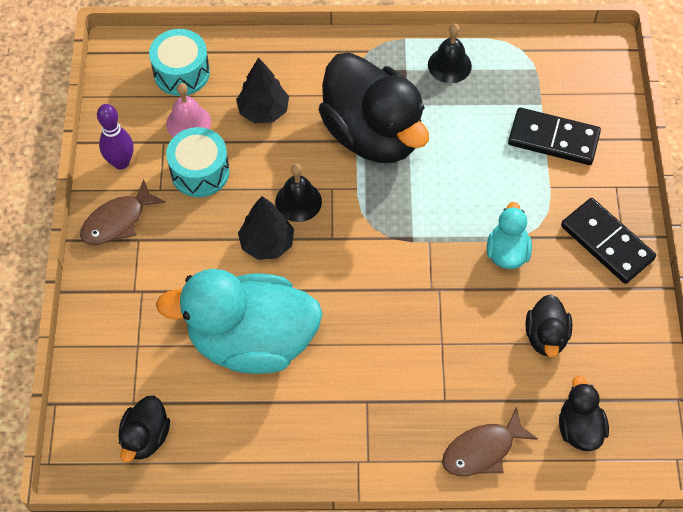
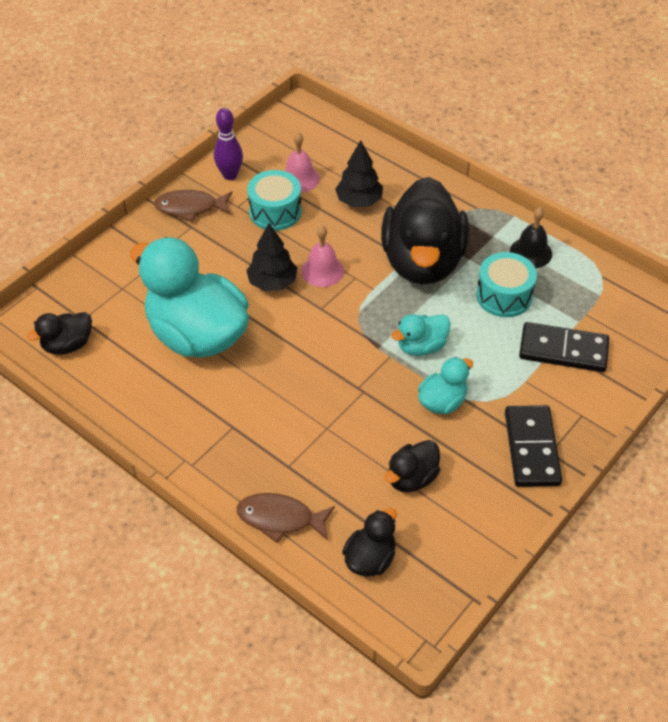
camera: 40 degrees right, 10 degrees down
turquoise drum [149,29,210,96] -> turquoise drum moved to [476,252,537,317]
black bell [275,164,322,222] -> pink bell [301,226,344,287]
black domino [508,108,601,165] -> black domino turned 45 degrees counterclockwise [519,322,609,372]
none -> turquoise duck [391,314,451,356]

